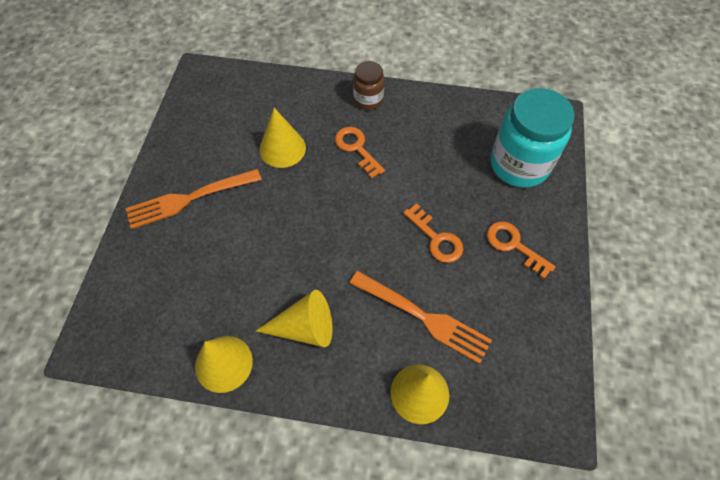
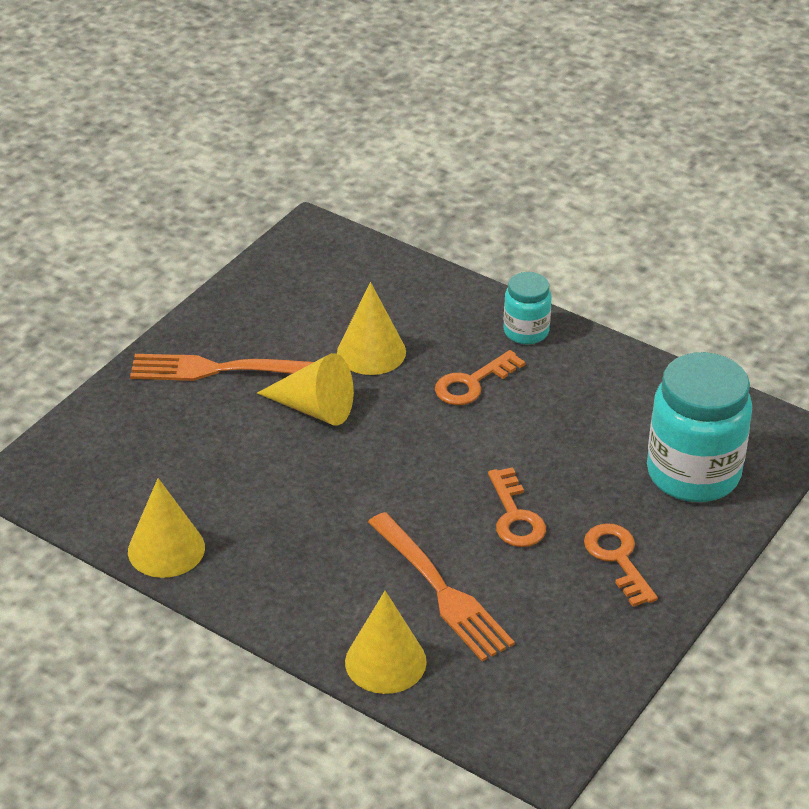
camera: 25 degrees right, 20 degrees down
yellow cone [256,290,333,347] -> yellow cone moved to [257,353,354,426]
orange key [335,127,385,179] -> orange key turned 120 degrees counterclockwise [435,350,525,405]
brown jar [353,61,385,110] -> turquoise jar [504,272,552,344]

